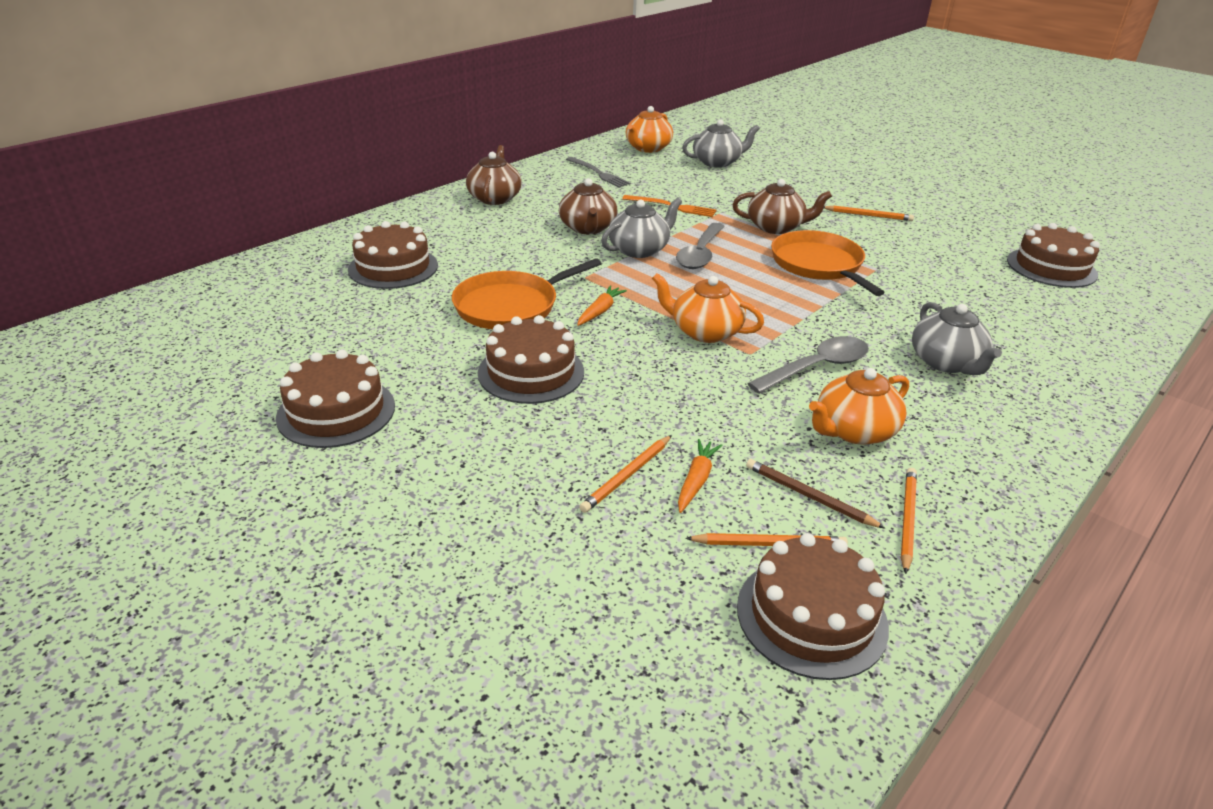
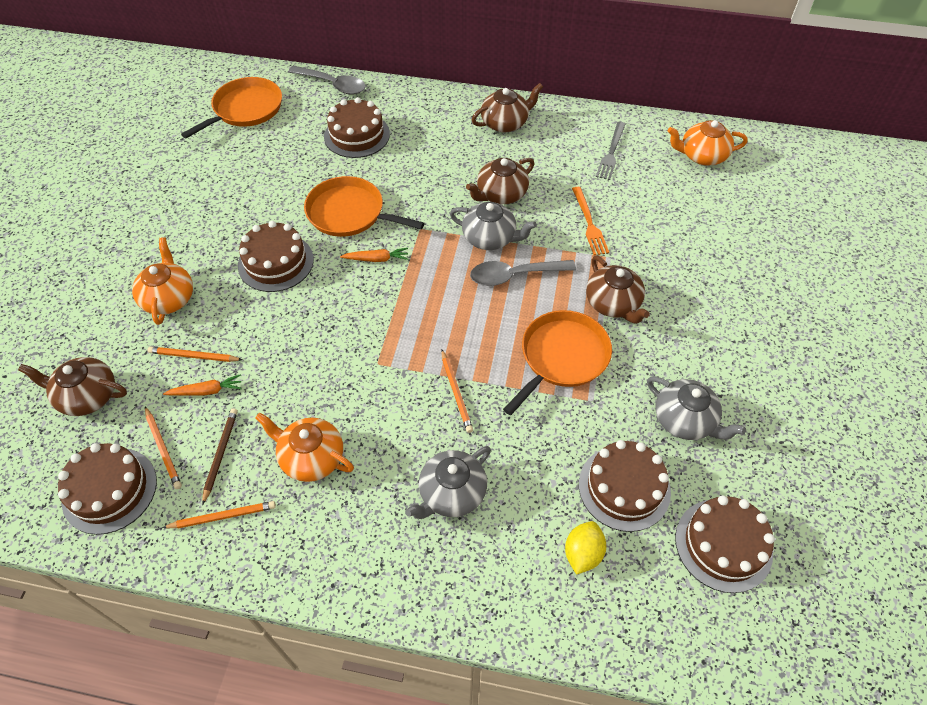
camera: 60 degrees right, 20 degrees up
brown cake [276,350,395,448] -> brown cake moved to [579,440,671,532]
orange teapot [652,273,764,343] -> orange teapot moved to [132,237,193,325]
grey teapot [682,119,760,168] -> grey teapot moved to [647,376,746,440]
grey spoon [747,336,869,394] -> grey spoon moved to [288,66,366,95]
orange pencil [824,206,914,221] -> orange pencil moved to [441,350,473,433]
none -> brown teapot [18,357,127,416]
none -> orange pan [181,77,282,138]
none -> yellow lemon [565,521,606,575]

